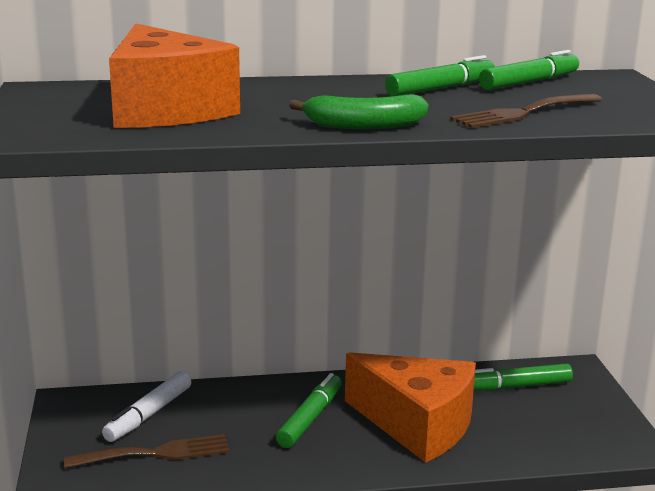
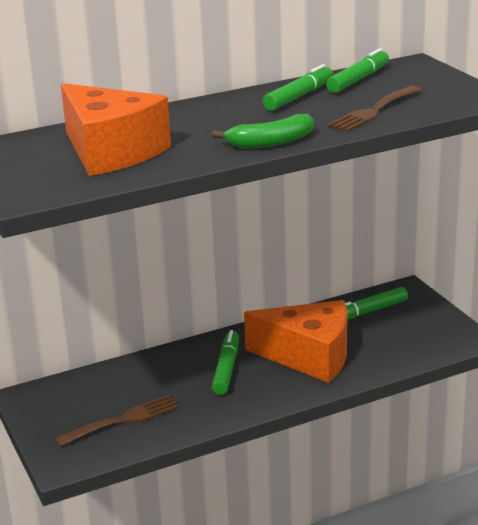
camera: 15 degrees left, 5 degrees up
white marker [102,371,191,442] -> none

